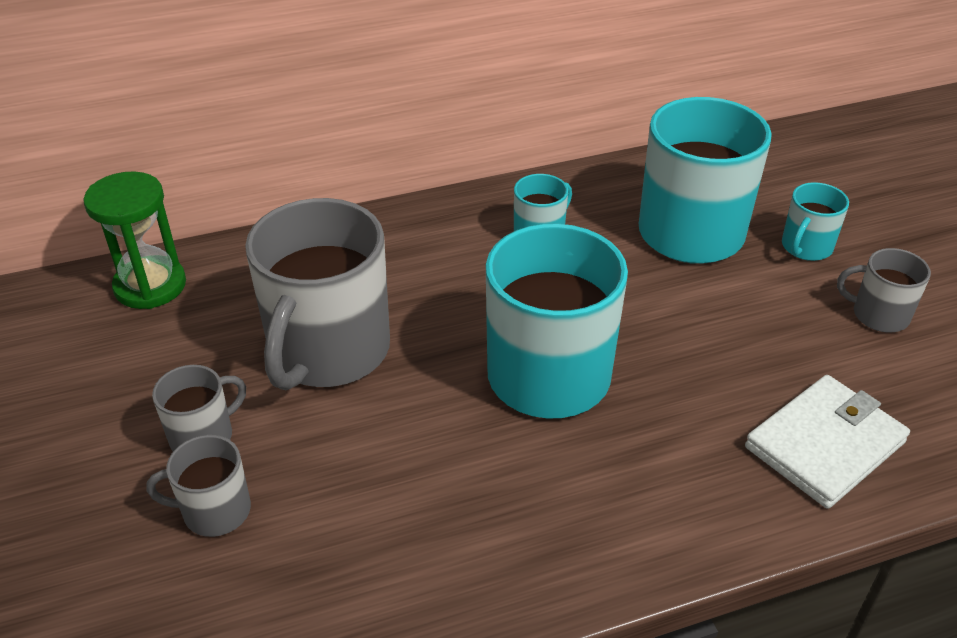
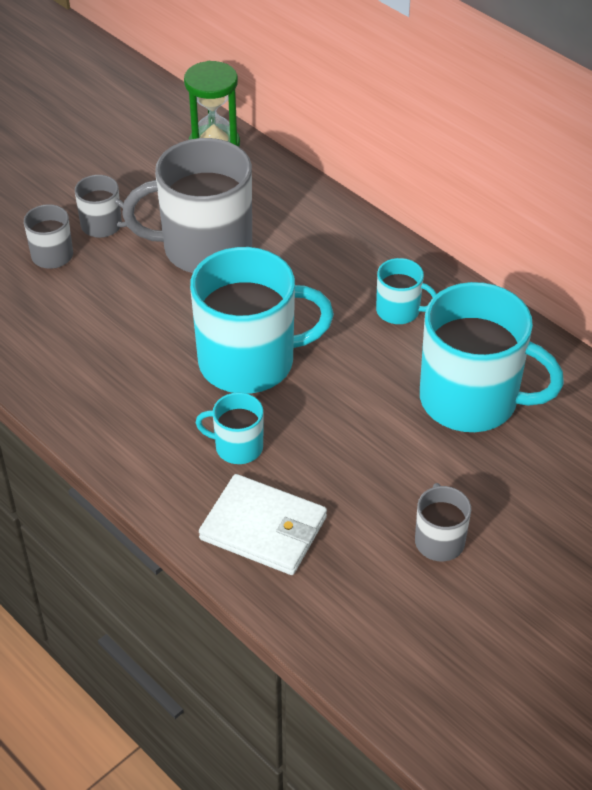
camera: 65 degrees right, 5 degrees up
turquoise mug [782,182,849,261] -> turquoise mug moved to [196,392,263,464]

